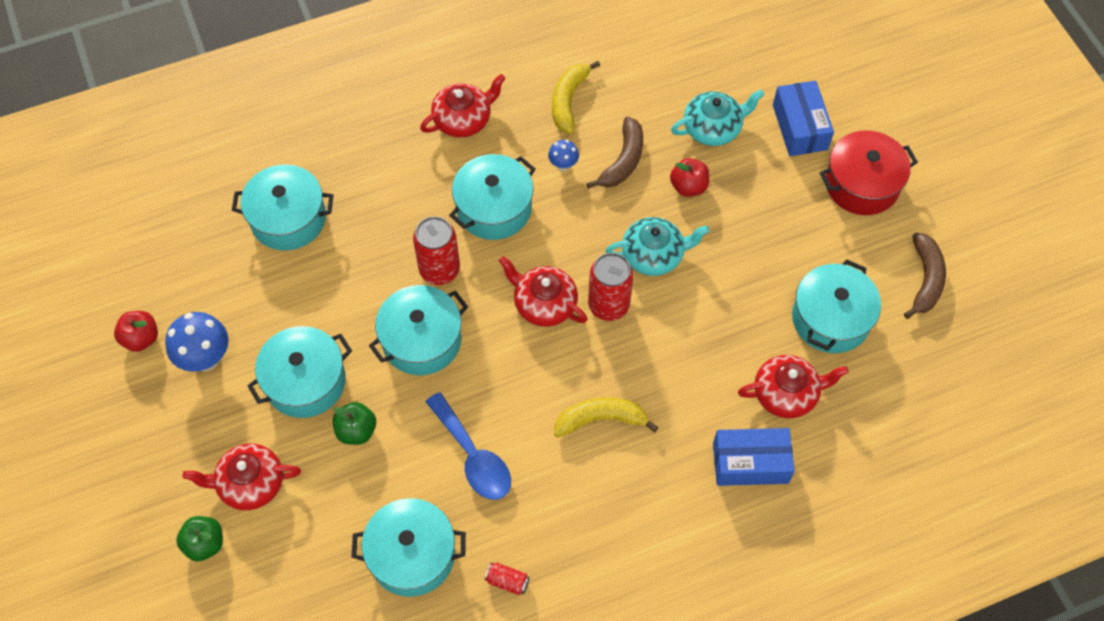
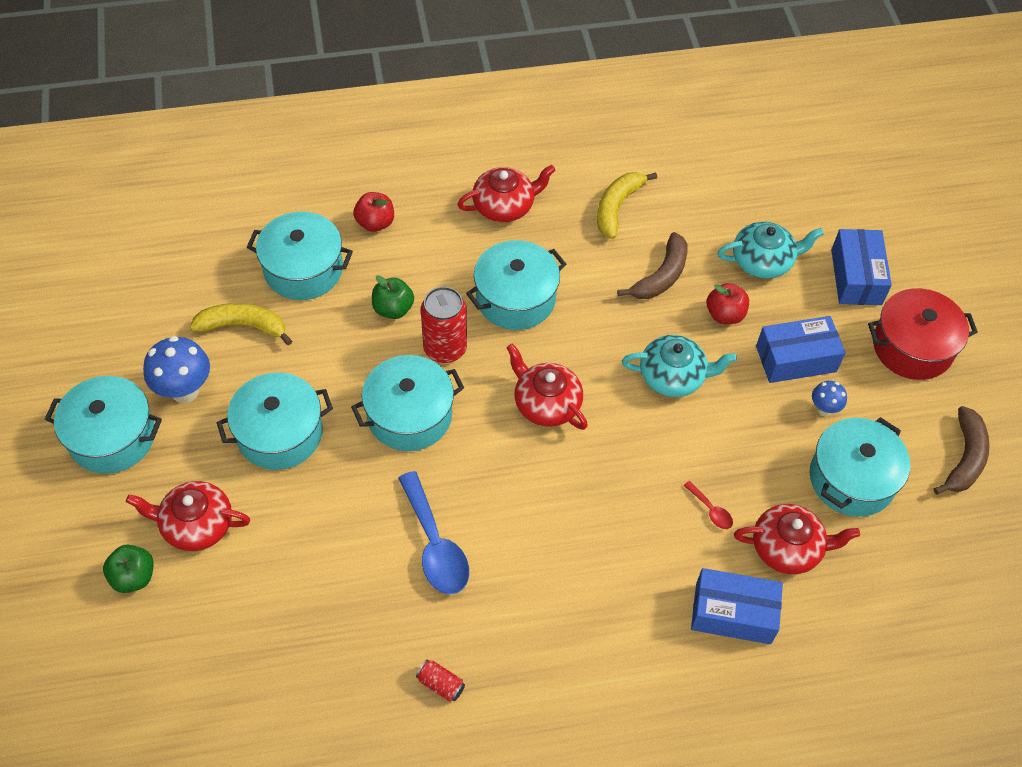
camera: 10 degrees right, 5 degrees down
red apple [114,311,158,352] -> red apple moved to [353,192,394,232]
green apple [333,402,376,445] -> green apple moved to [372,275,414,319]
turquoise pot [351,498,466,597] -> turquoise pot moved to [45,376,162,474]
blue mushroom [548,140,579,172] -> blue mushroom moved to [812,381,847,416]
yellow banana [554,397,659,437] -> yellow banana moved to [190,303,292,345]
red can [588,253,633,321] -> none
none -> red spoon [683,481,733,529]
none -> blue box [756,316,845,383]

